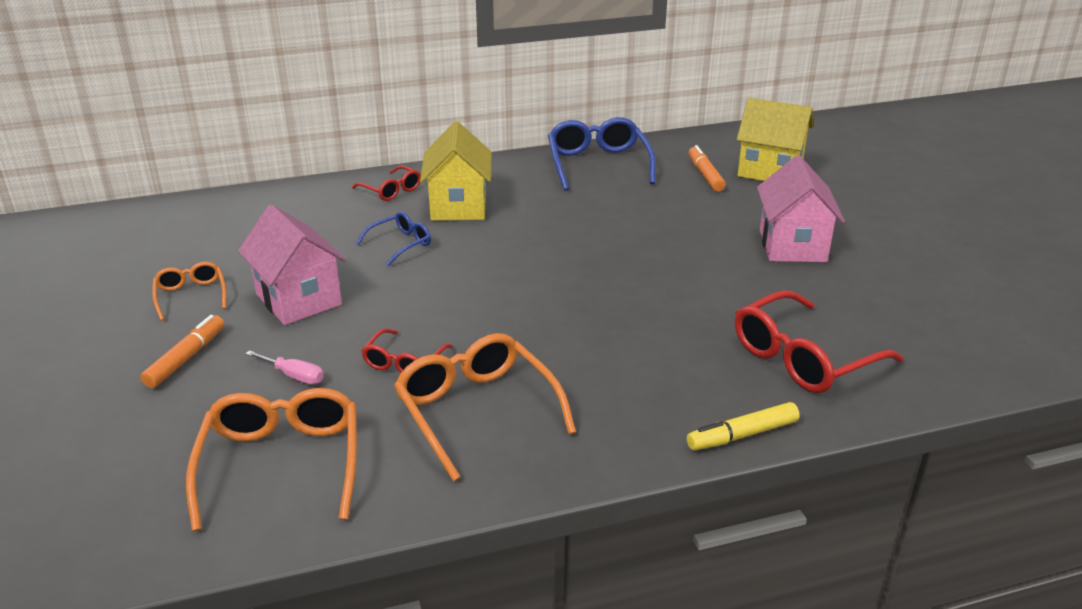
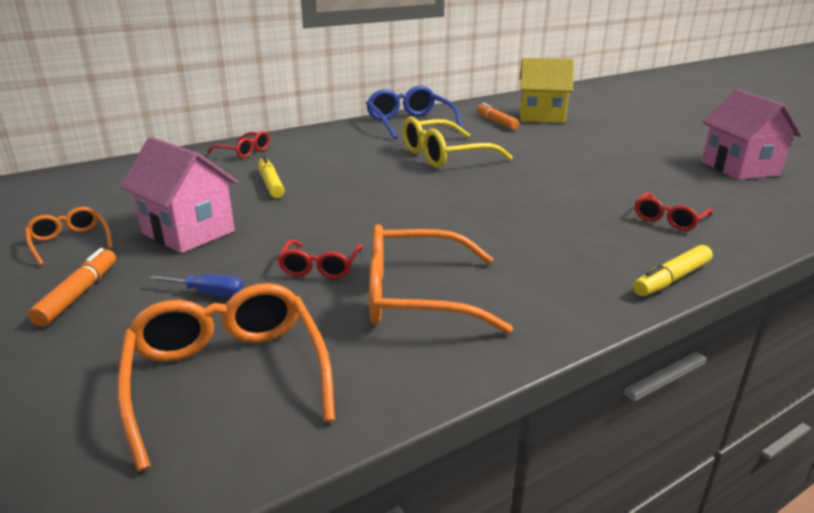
camera: 15 degrees left, 5 degrees down
pink screwdriver [245,350,324,384] -> blue screwdriver [149,274,244,297]
blue glasses [356,212,431,266] -> yellow marker [258,156,285,198]
orange glasses [394,333,576,481] -> orange glasses turned 45 degrees counterclockwise [369,224,513,334]
yellow house [420,121,492,221] -> none
red glasses [735,291,903,393] -> red glasses [635,193,713,231], size x0.55
pink house [757,155,845,262] -> pink house moved to [702,89,802,180]
none -> yellow glasses [403,117,513,168]

